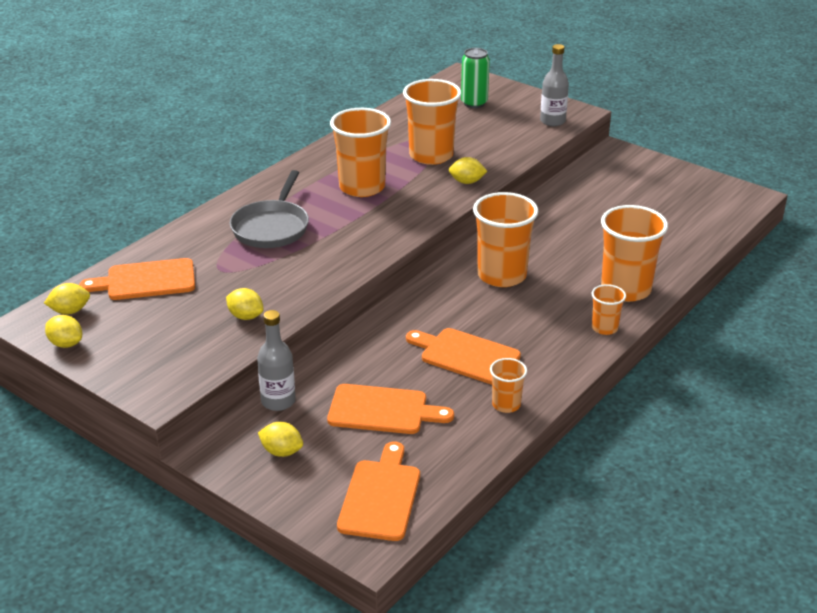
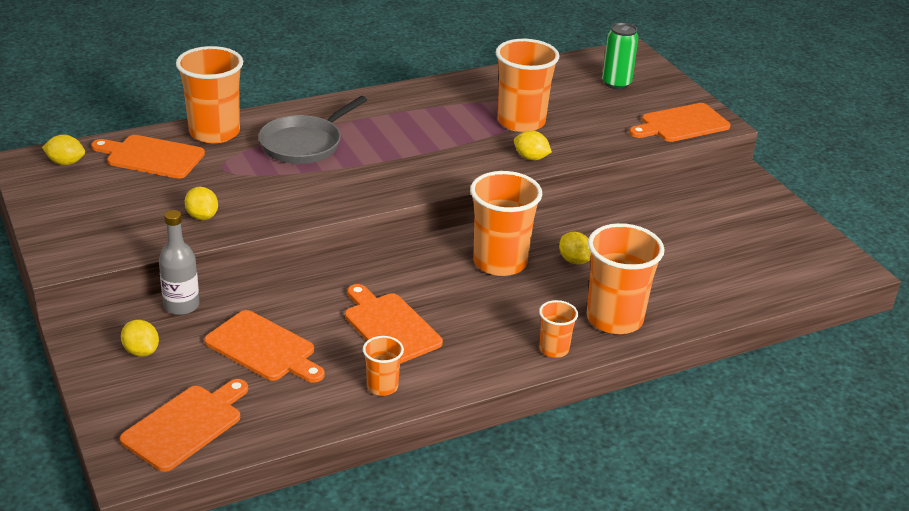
camera: 25 degrees right, 0 degrees up
yellow lemon [45,315,82,348] -> yellow lemon moved to [559,232,590,265]
orange cup [330,108,391,197] -> orange cup moved to [176,46,243,143]
grey bottle [540,44,569,126] -> orange cutting board [629,103,730,142]

